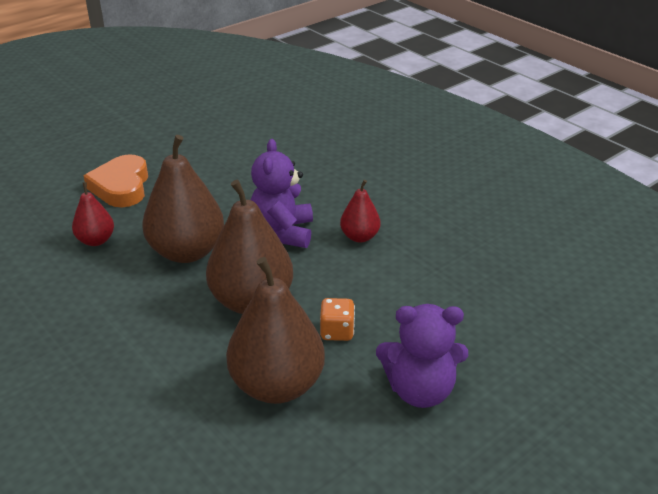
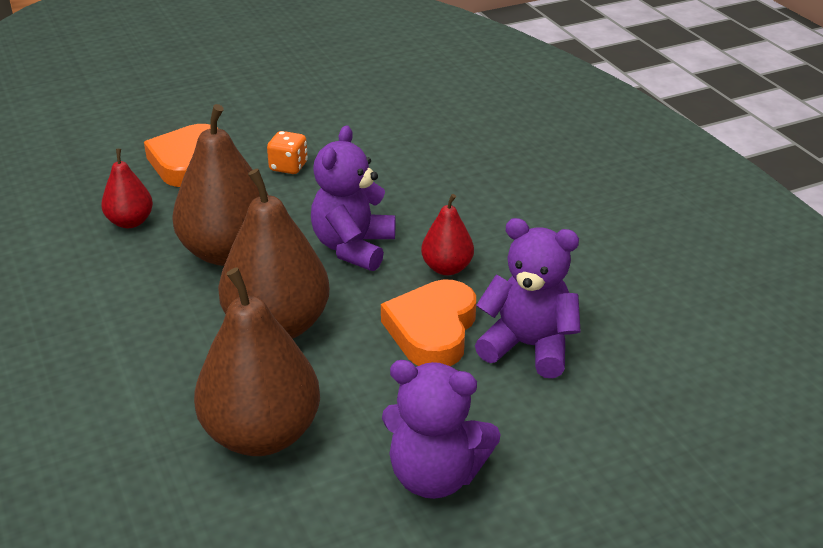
camera: 15 degrees right, 0 degrees up
orange dice [320,298,355,341] -> orange dice moved to [267,131,308,174]
none -> orange heart [381,279,476,366]
none -> purple teddy bear [475,218,581,378]

